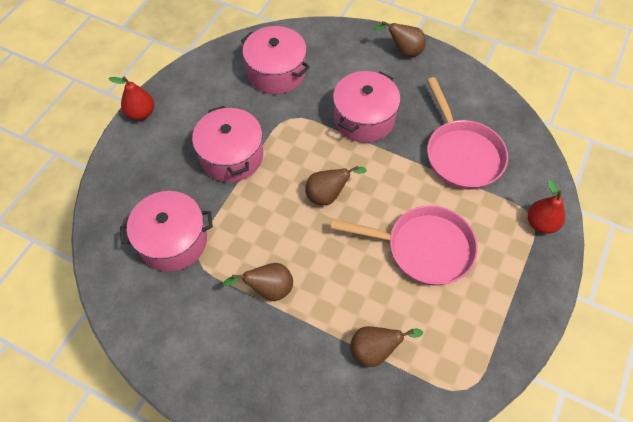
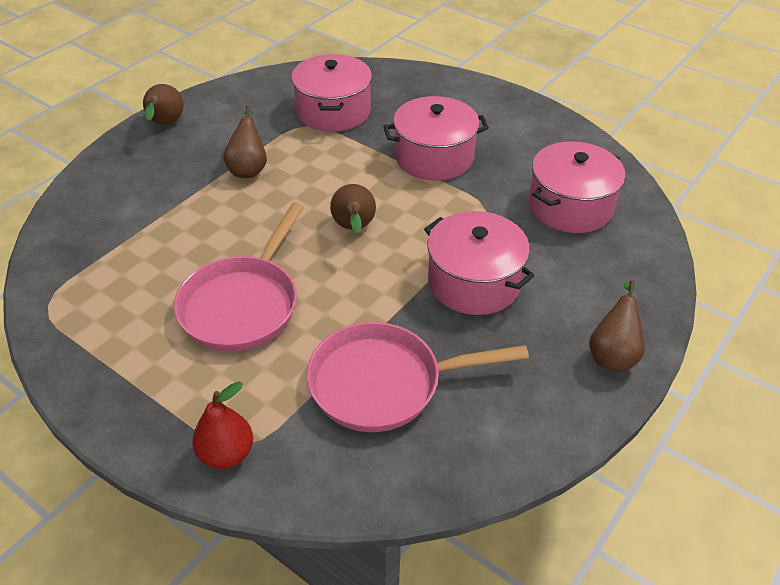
camera: 100 degrees right, 15 degrees down
red pear [109,77,154,120] -> none
brown pear [350,326,423,367] -> brown pear moved to [143,84,183,125]

